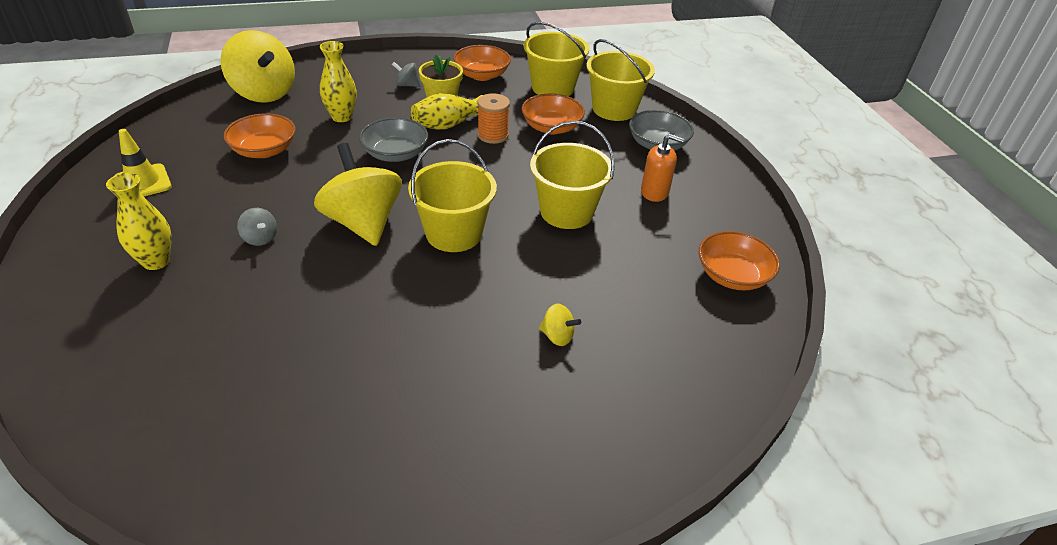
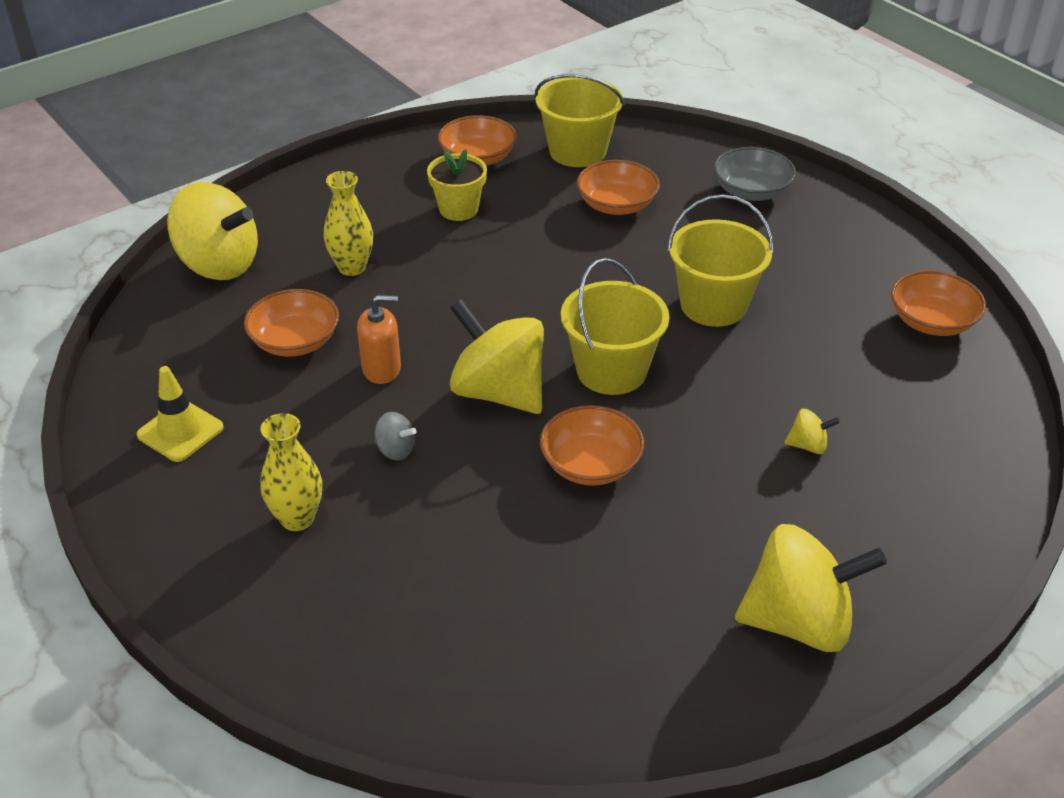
camera: 20 degrees left, 0 degrees up
grey bowl [359,117,428,162] -> none
grey spinning top [392,62,420,87] -> none
yellow vase [411,93,483,130] -> none
orange spool [477,93,510,144] -> none
yellow bucket [586,39,655,121] -> none
orange soap dispenser [641,134,684,202] -> orange soap dispenser moved to [357,295,401,384]
none -> orange bowl [540,405,644,486]
none -> yellow spinning top [735,524,887,652]

